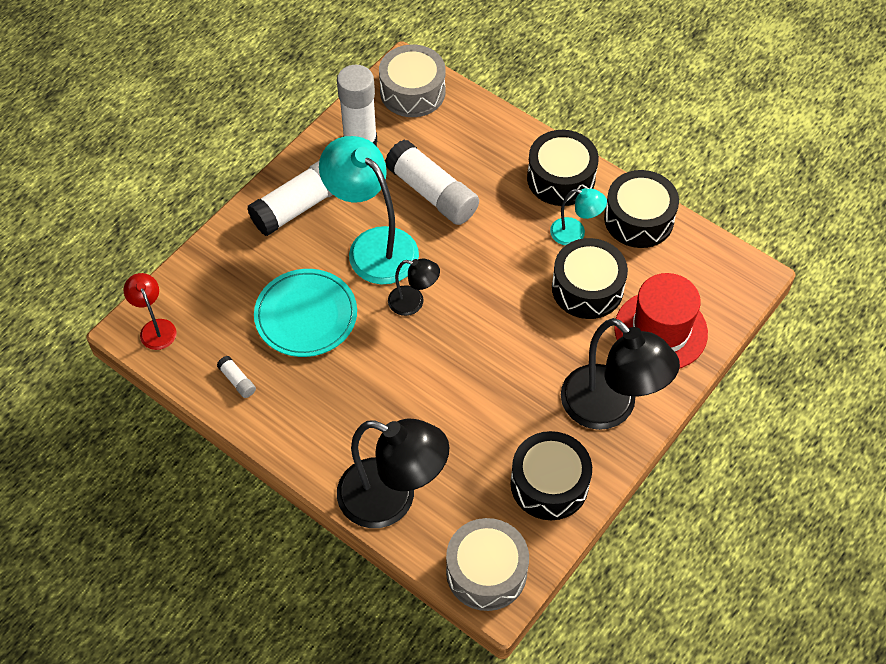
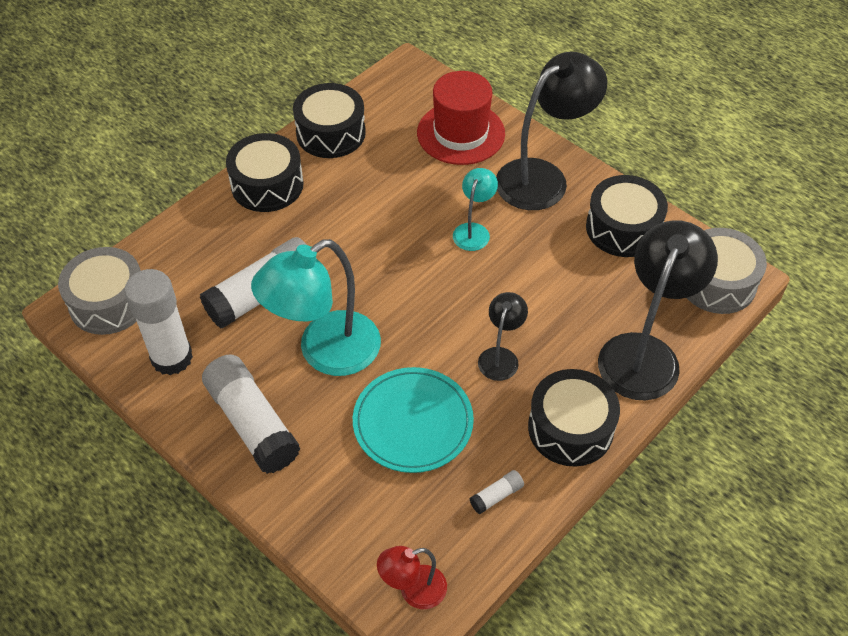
camera: 85 degrees left, 5 degrees down
black lamp [388,259,440,316] -> black lamp moved to [478,292,528,381]
turquoise lamp [550,188,607,245] -> turquoise lamp moved to [453,168,498,251]
black drum [552,238,628,319] -> black drum moved to [528,369,620,467]

